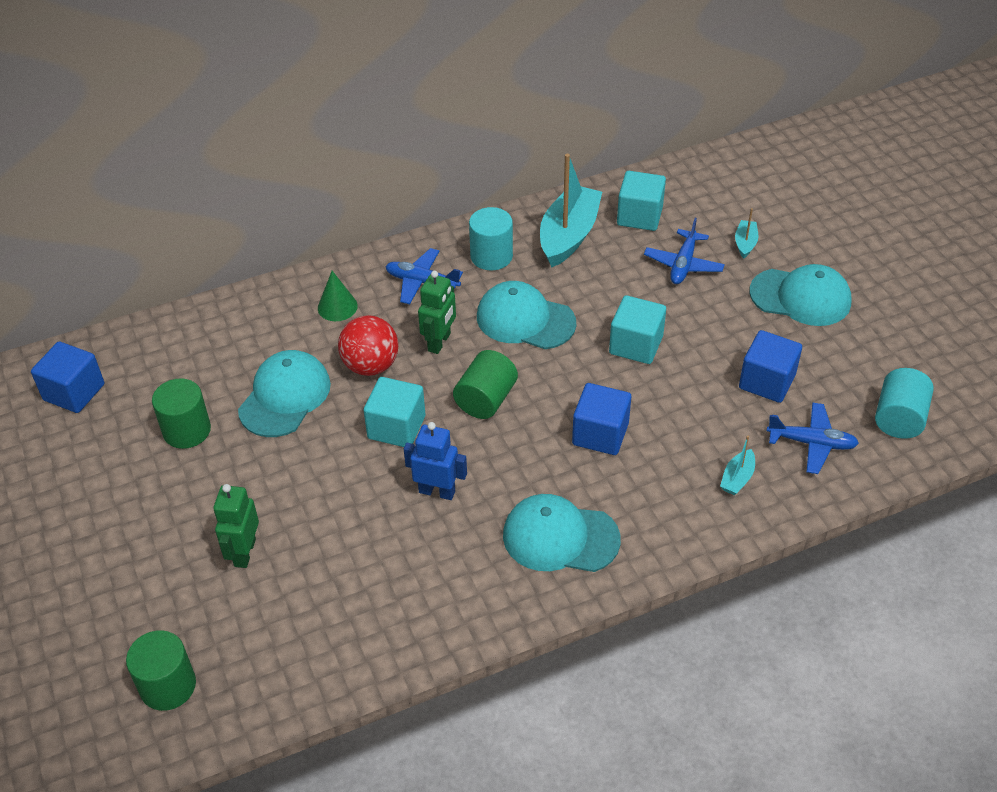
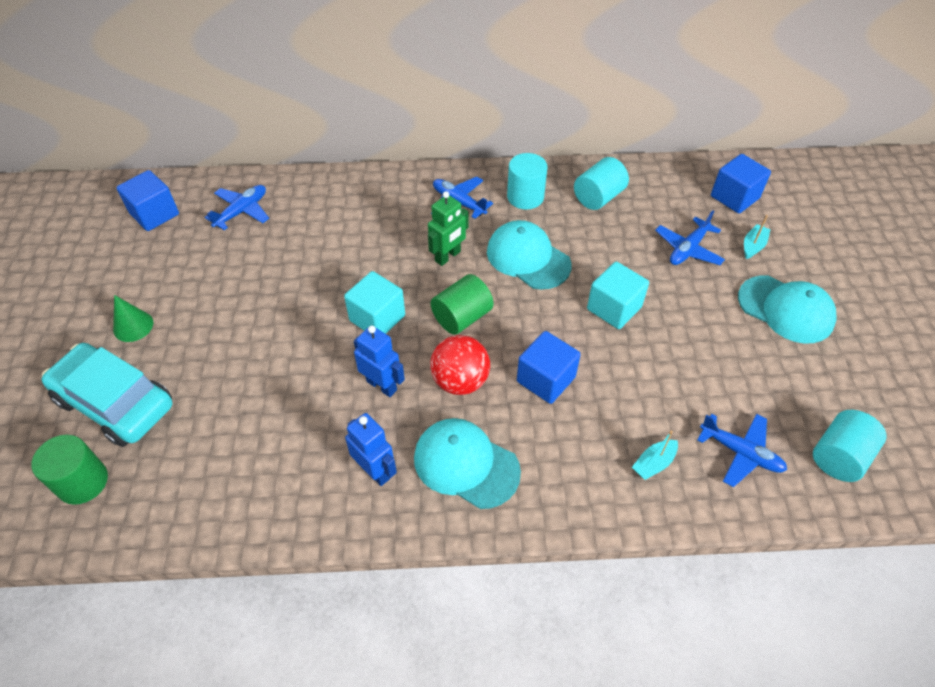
camera: 20 degrees right, 5 degrees up
green cylinder [152,378,211,449] -> none
green robot [213,484,259,568] -> none
turquoise cap [238,350,331,437] -> none
green cone [318,271,358,321] -> green cone moved to [113,295,153,342]
red ball [338,315,398,376] -> red ball moved to [430,335,490,395]
turquoise boat [540,154,602,268] -> turquoise cylinder [574,157,629,210]
turquoise cube [617,171,666,231] -> none
blue cube [739,330,802,403] -> blue cube moved to [711,154,771,213]
none -> turquoise car [42,343,172,447]
none -> blue plane [205,185,269,230]
none -> blue robot [345,413,397,486]

